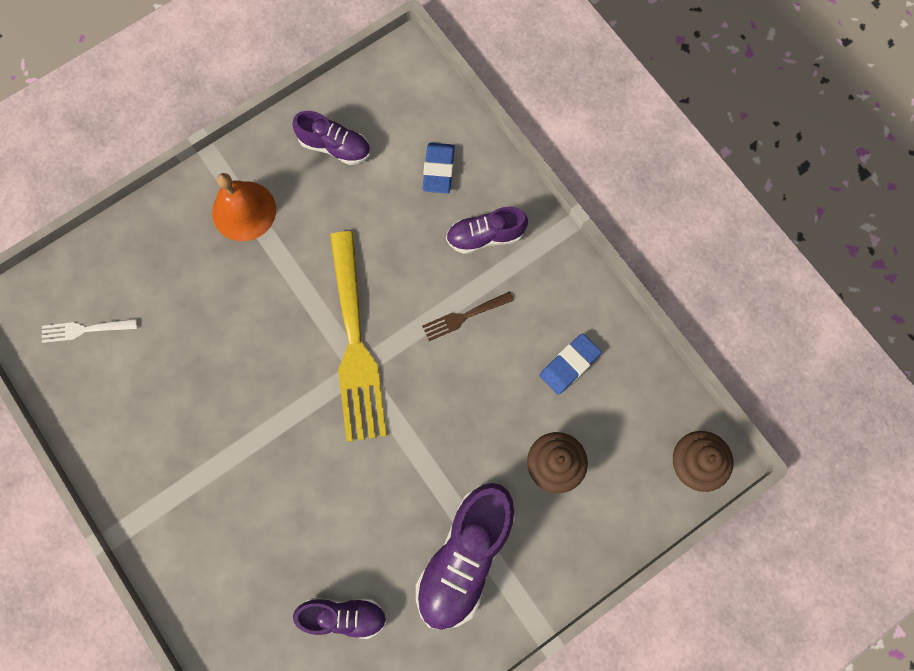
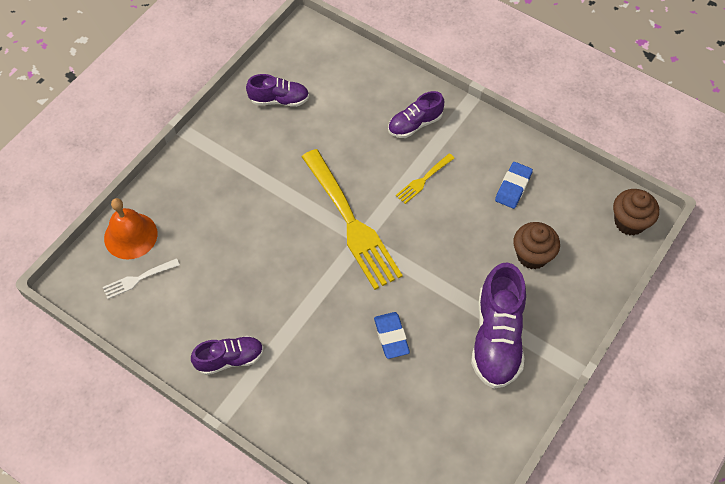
camera: 20 degrees left, 15 degrees down
orange bell [212,173,276,241] -> orange bell moved to [104,198,158,260]
purple shoe [293,598,387,639] -> purple shoe moved to [191,336,264,375]
blue eraser [422,143,455,193] -> blue eraser moved to [374,312,410,359]
brown fork [422,291,514,341] -> yellow fork [396,153,455,204]

